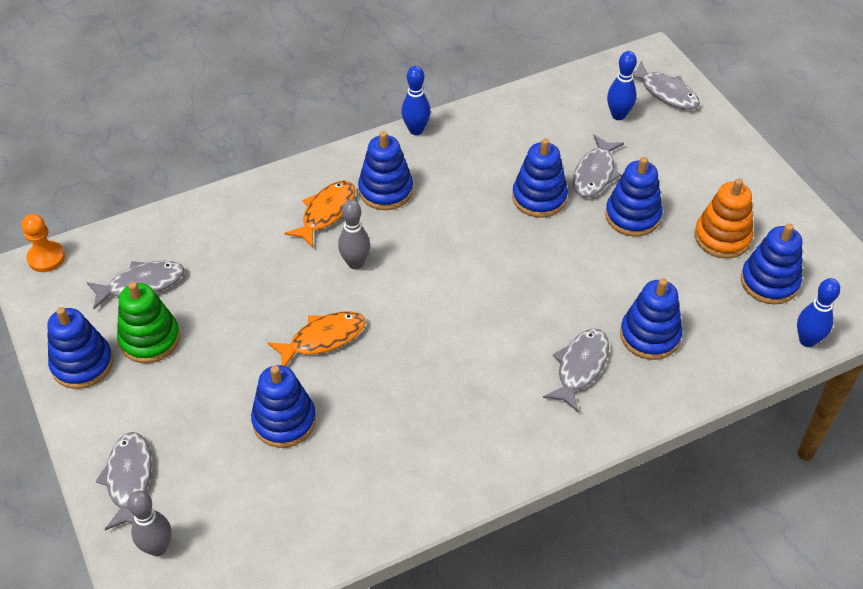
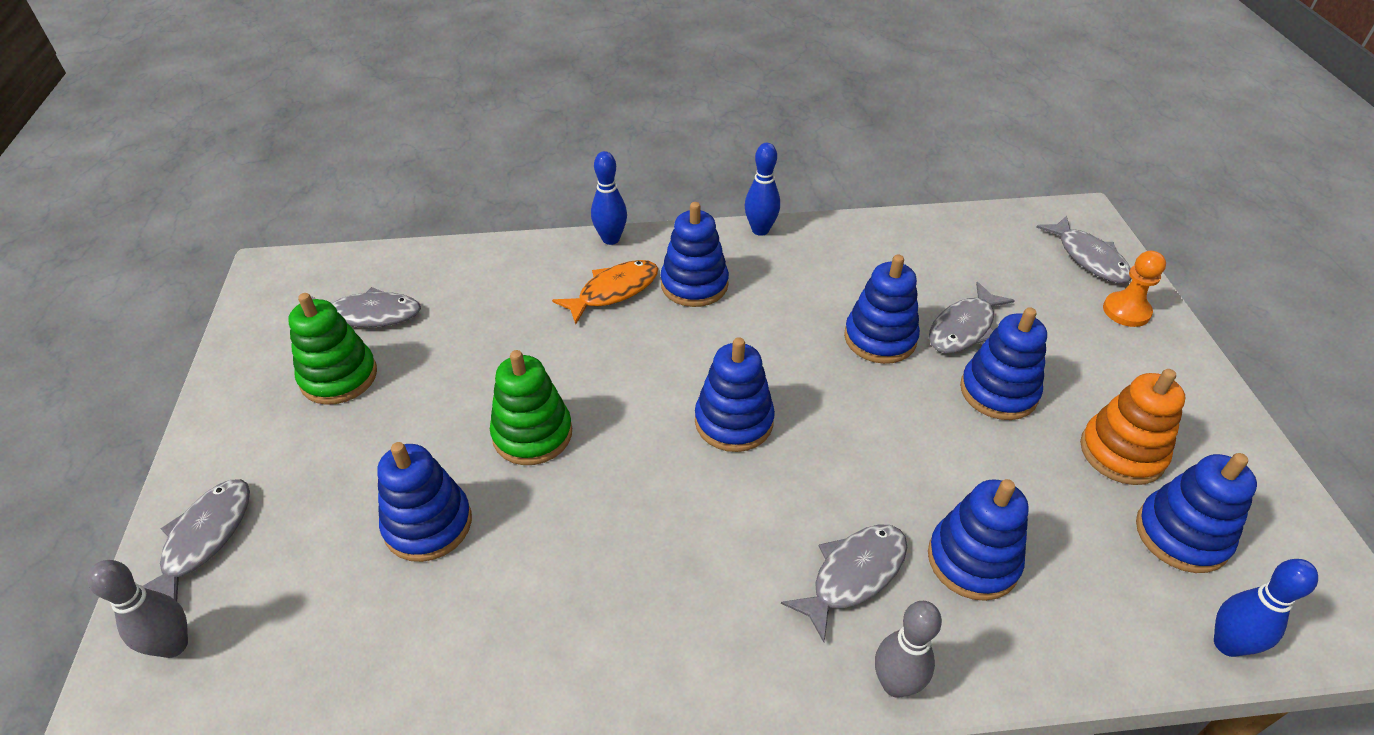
camera: 20 degrees right, 5 degrees down
orange pawn [22,214,65,272] -> orange pawn moved to [1103,251,1166,327]
blue stacking toy [47,307,113,389] -> blue stacking toy moved to [695,337,775,452]
orange fish [267,311,366,366] -> green stacking toy [490,350,572,465]
grey bowling pin [338,200,370,269] -> grey bowling pin moved to [875,601,942,698]
blue bowling pin [607,51,637,120] -> blue bowling pin moved to [591,151,627,245]

